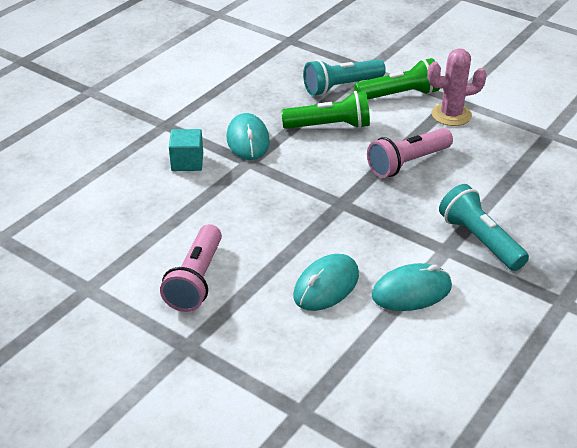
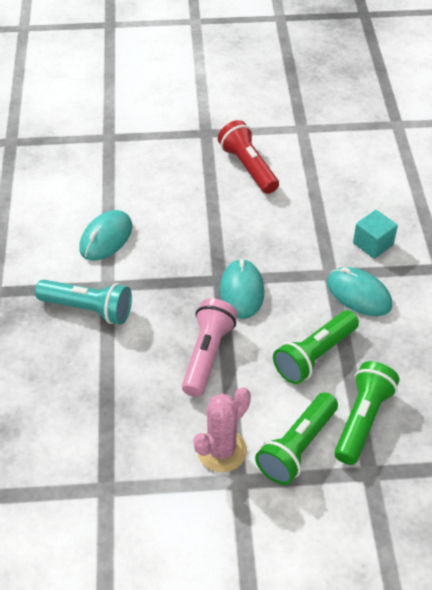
camera: 140 degrees right, 10 degrees up
pink flashlight [160,224,222,312] -> red flashlight [218,120,279,194]
turquoise mouse [294,254,359,311] -> turquoise mouse moved to [220,259,264,319]
turquoise flashlight [303,59,386,96] -> green flashlight [334,361,400,465]

